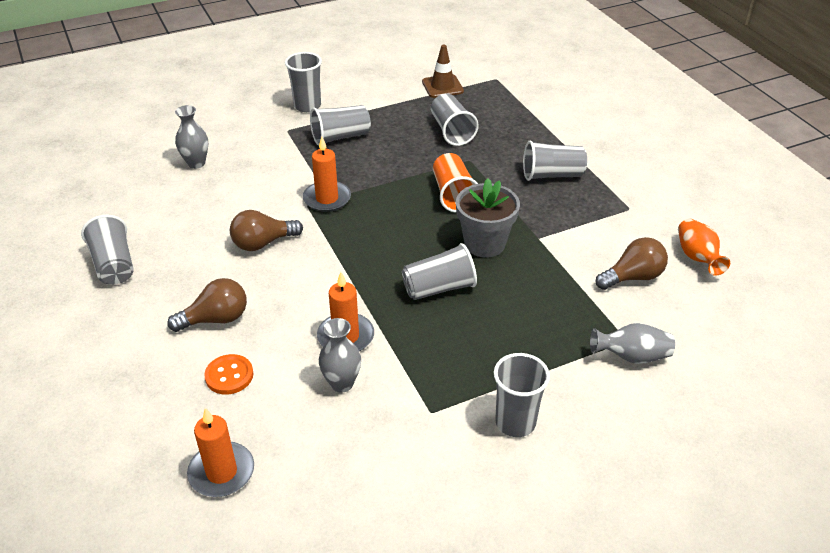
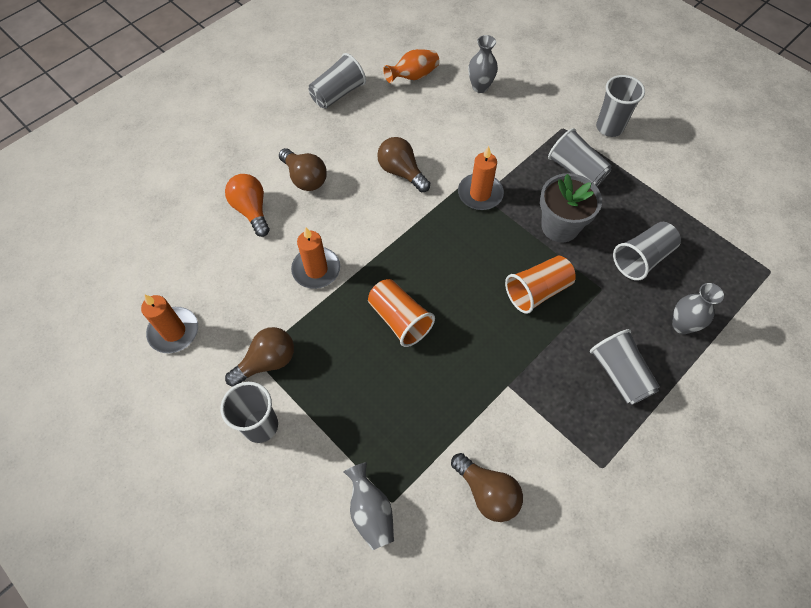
camera: 70 degrees right, 20 degrees up
orange candle [187,408,254,497] -> orange candle moved to [141,294,198,353]
orange button [204,354,253,394] -> orange light bulb [225,174,270,237]
grey vase [319,318,361,393] -> grey vase moved to [672,283,724,334]
grey cup [402,243,477,300] -> orange cup [368,279,435,347]
brown traffic cone [422,45,464,98] -> none
grey flower pot [456,178,520,257] -> grey flower pot moved to [540,173,602,243]
orange vase [678,219,730,276] -> orange vase moved to [383,49,439,83]
none -> brown light bulb [225,327,294,387]

